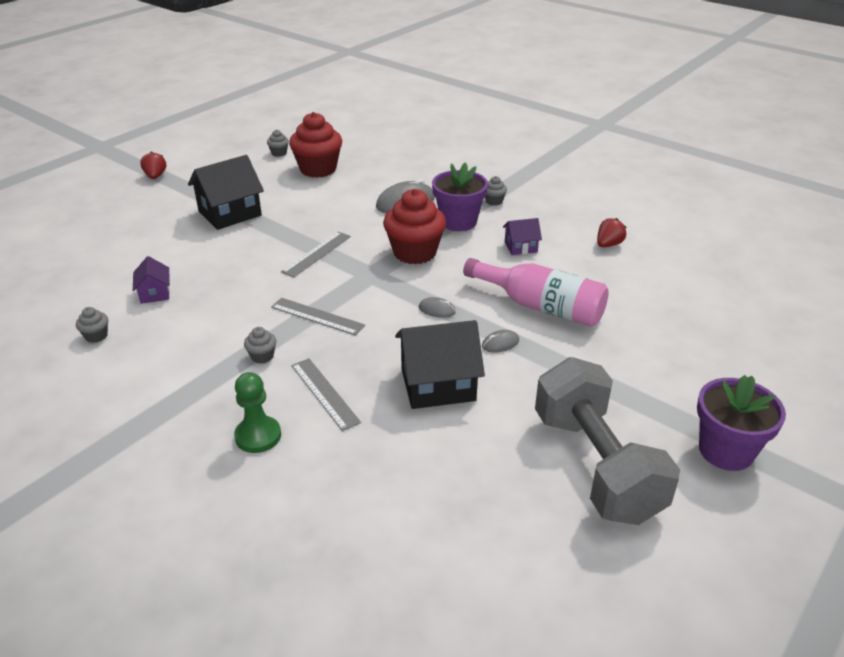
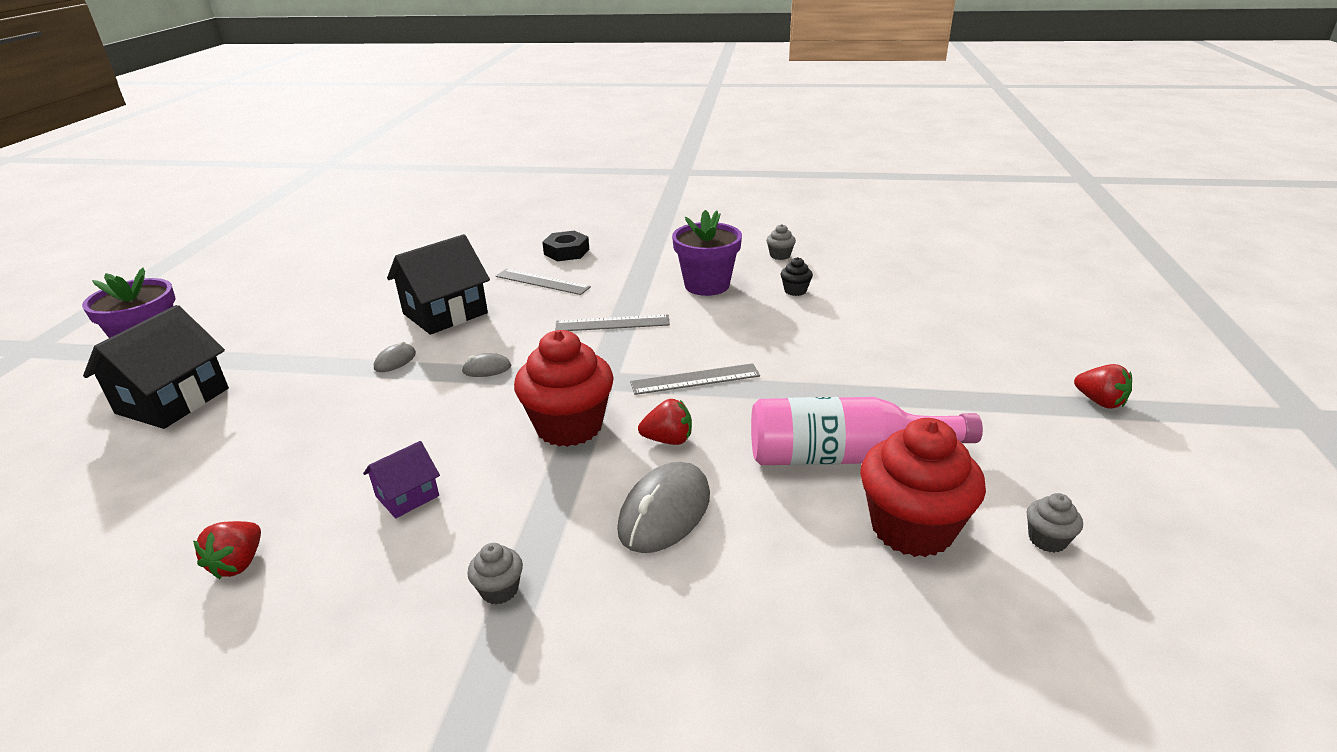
camera: 150 degrees right, 5 degrees down
purple house [133,256,170,304] -> black cupcake [780,257,813,296]
black house [188,155,264,230] -> black house moved to [83,305,229,429]
green pawn [234,372,281,453] -> black nut [542,231,589,261]
grey cupcake [244,327,276,364] -> none
grey ruler [281,232,351,277] -> grey ruler turned 75 degrees clockwise [630,363,760,395]
purple flower pot [432,162,488,231] -> purple flower pot moved to [672,210,742,296]
pink bottle [463,258,609,327] -> pink bottle moved to [751,397,983,465]
grey dumbbell [535,357,680,525] -> none
none -> red strawberry [638,399,692,445]

